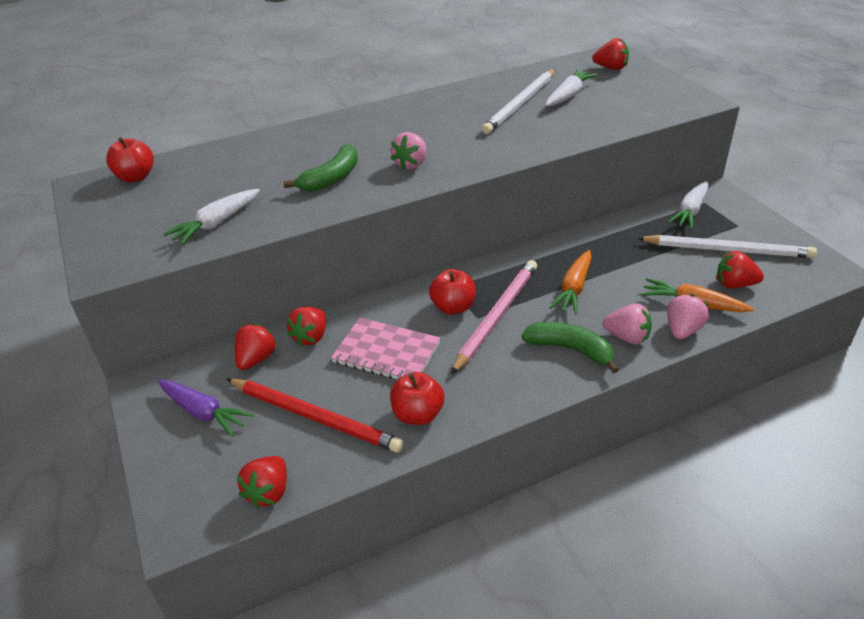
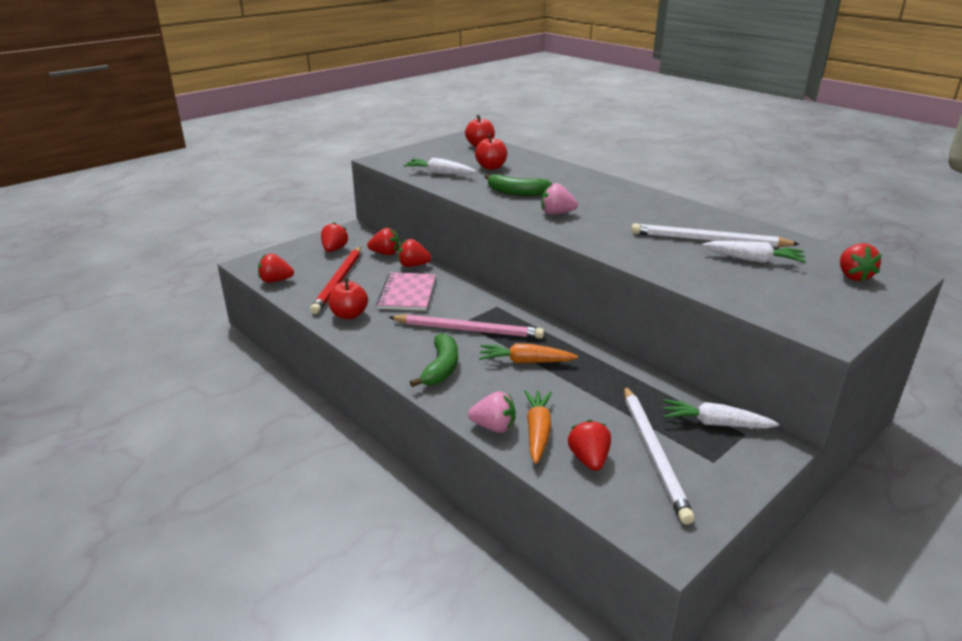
camera: 70 degrees right, 10 degrees down
purple carrot [158,380,254,437] -> red strawberry [321,222,348,252]
red apple [429,269,475,315] -> red apple moved to [475,134,507,170]
pink strawberry [603,303,652,345] -> none

